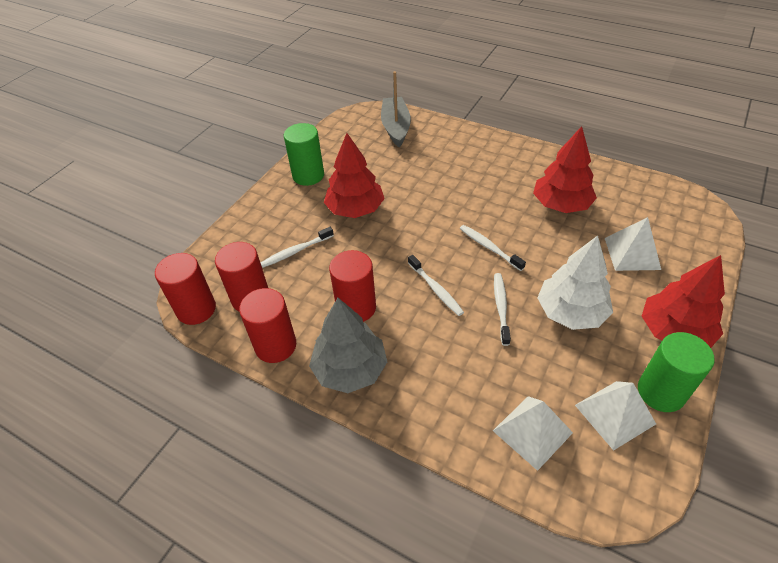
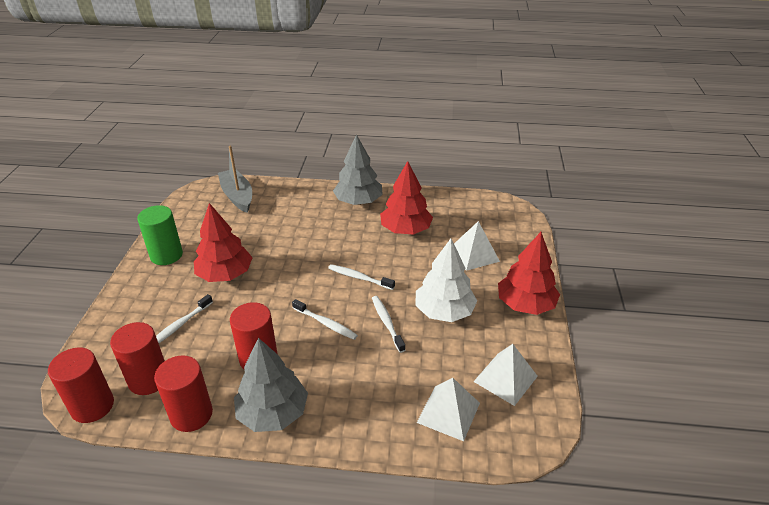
camera: 25 degrees left, 10 degrees down
green cylinder [638,332,715,412] -> none
none -> grey tree [333,134,383,205]

